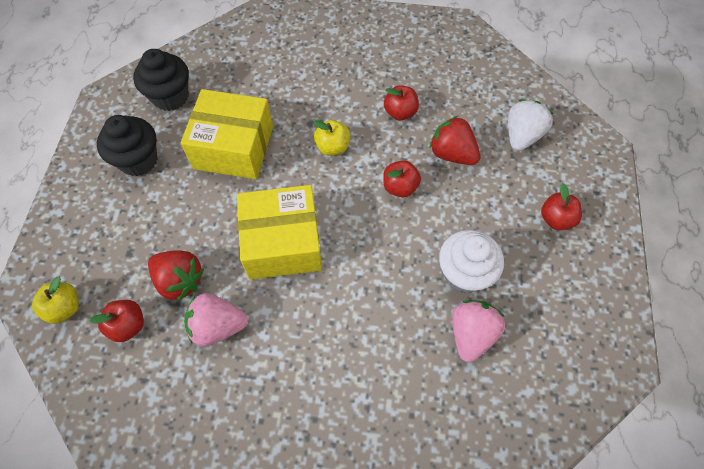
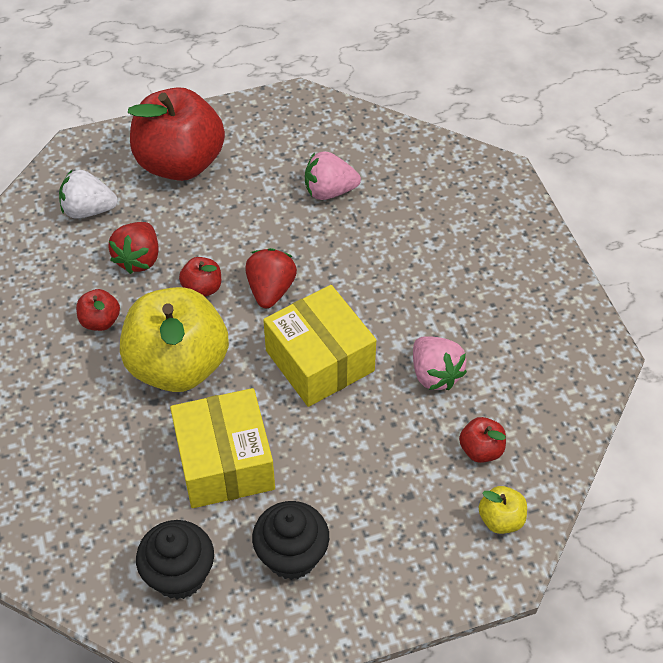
camera: 115 degrees left, 10 degrees down
red strawberry [148,250,204,302] -> red strawberry moved to [245,248,297,308]
yellow apple [313,120,350,156] -> yellow apple [120,287,229,392], size x2.39
white cupcake [439,230,504,293] -> none
red apple [541,183,582,230] -> red apple [128,87,225,181], size x2.39

